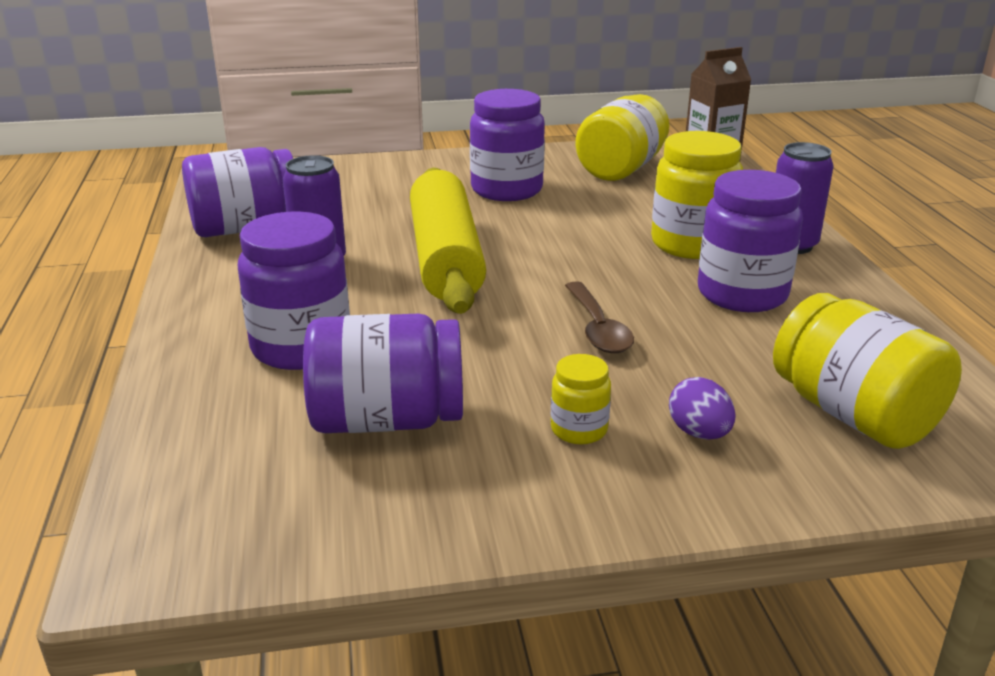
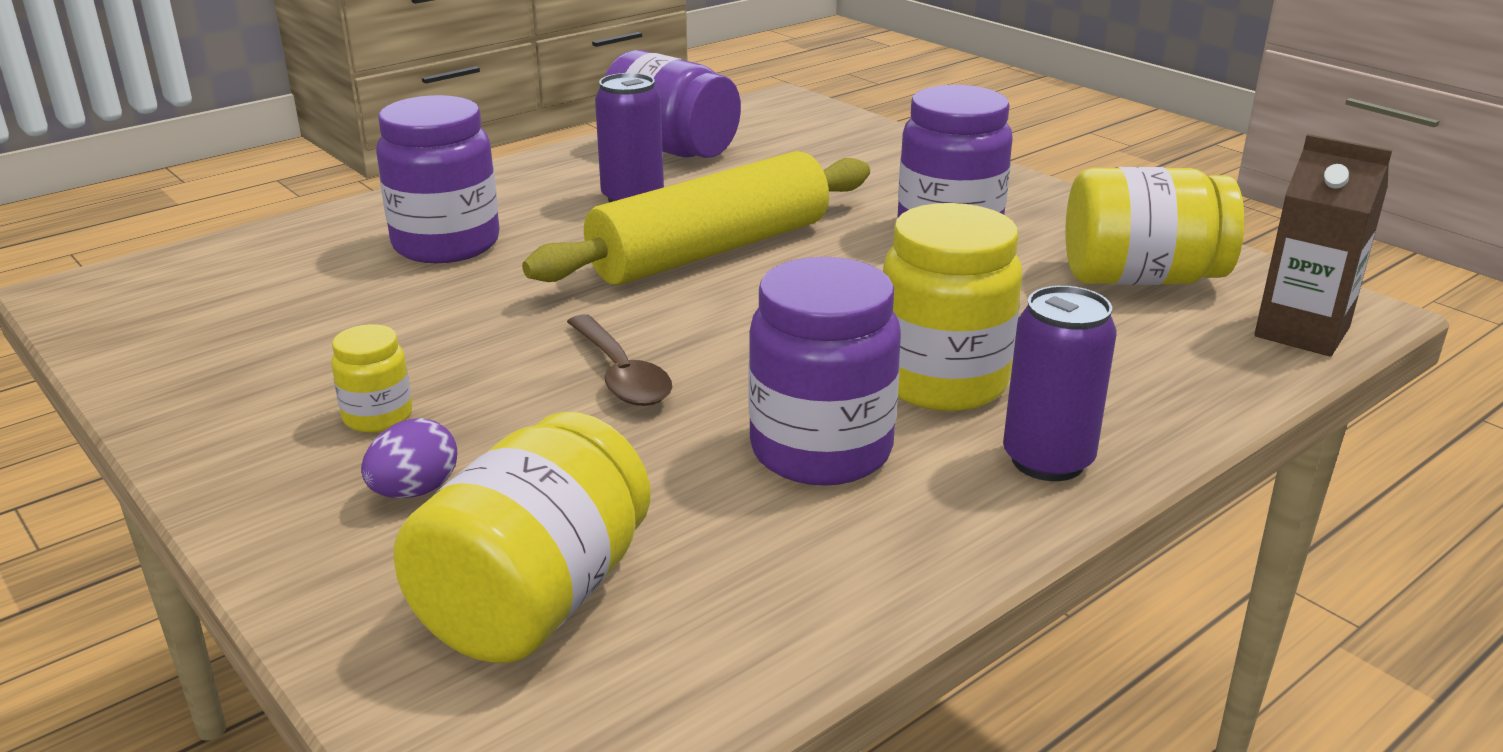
camera: 60 degrees right, 0 degrees up
purple jar [303,313,463,433] -> none
brown spoon [565,281,634,353] -> brown spoon turned 75 degrees counterclockwise [567,314,672,406]

